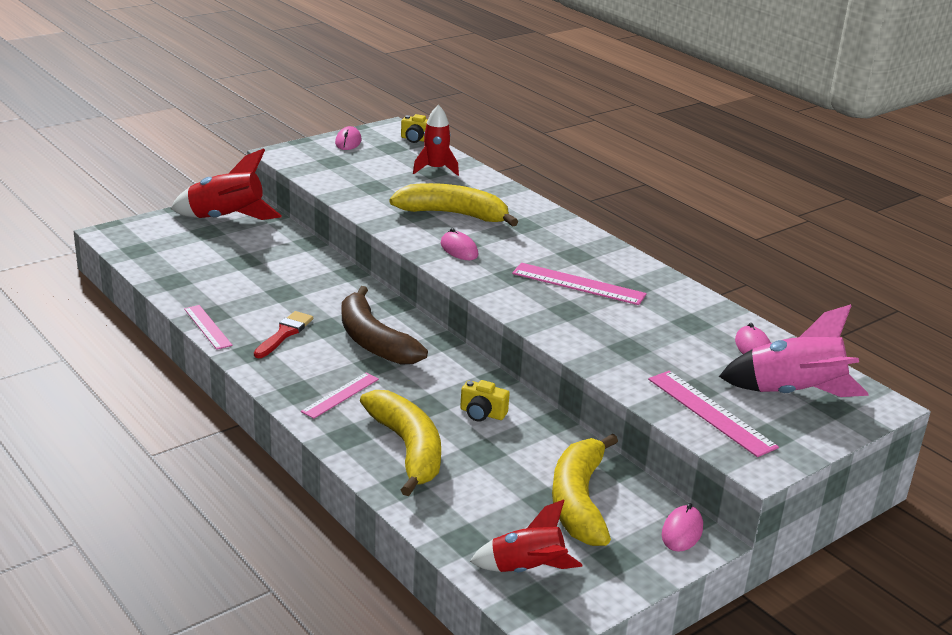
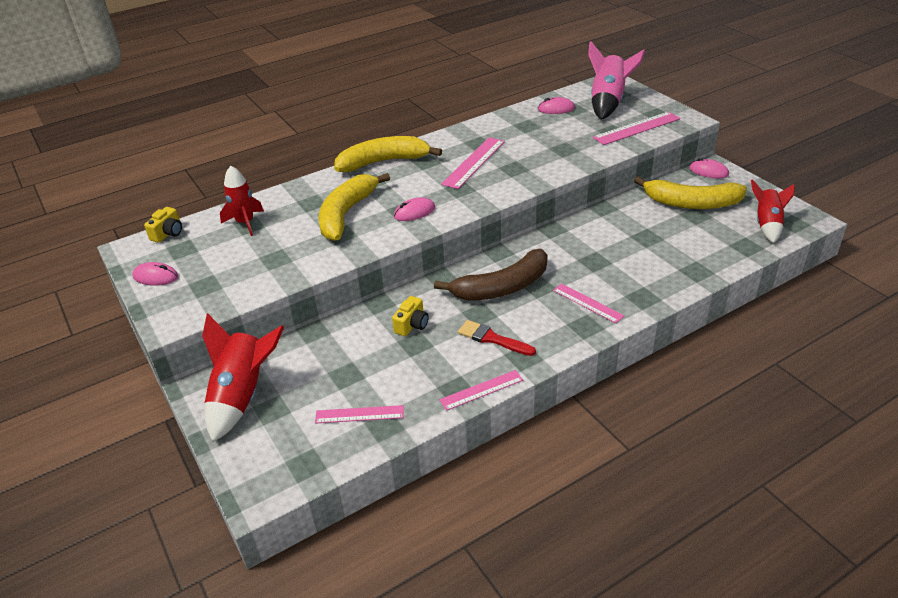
camera: 80 degrees left, 10 degrees up
yellow banana [360,390,441,496] -> yellow banana moved to [334,136,442,172]
yellow camera [460,380,510,422] -> yellow camera moved to [392,296,429,336]
none -> pink ruler [315,405,404,424]

